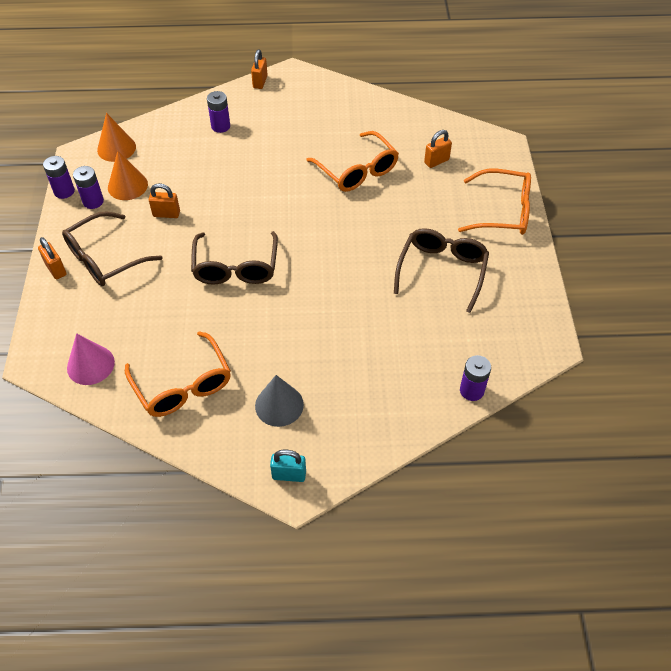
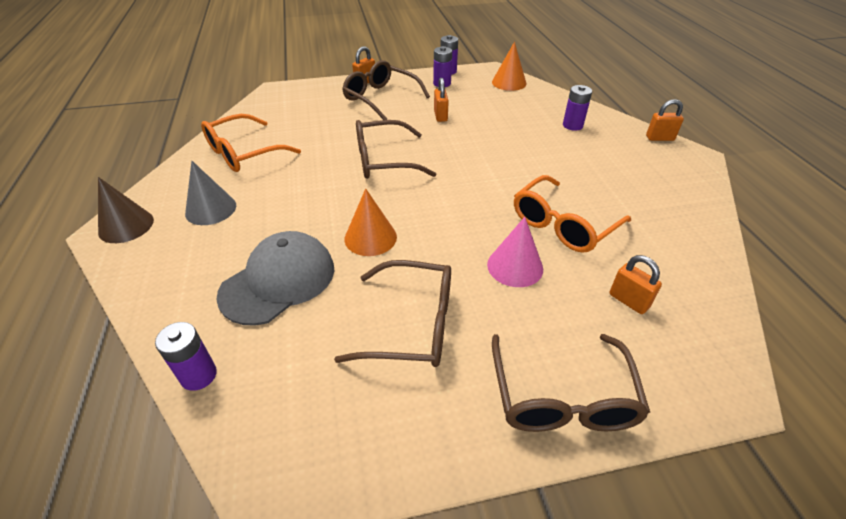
camera: 80 degrees right, 10 degrees down
pink cone [67,333,115,385] -> pink cone moved to [487,217,543,287]
orange cone [108,151,148,200] -> orange cone moved to [345,188,397,256]
turquoise padlock [270,450,306,482] -> brown cone [98,177,154,243]
orange glasses [458,169,531,235] -> brown glasses [492,334,650,432]
none -> grey cap [216,231,334,326]

